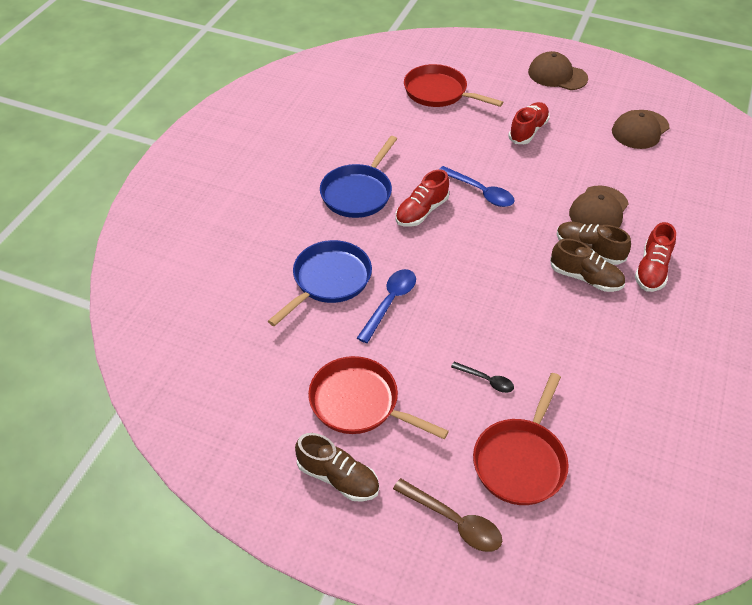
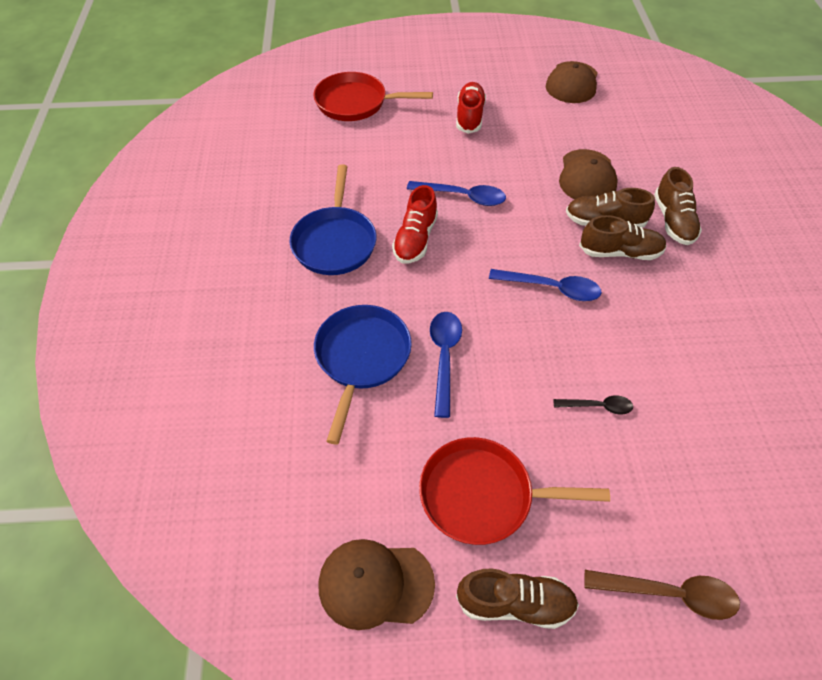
camera: 25 degrees left, 5 degrees up
red pan [473,373,569,505] -> none
brown cap [528,51,588,90] -> brown cap moved to [318,539,435,630]
red shoe [635,222,676,292] -> brown shoe [654,167,702,245]
none -> blue spoon [489,269,602,301]

